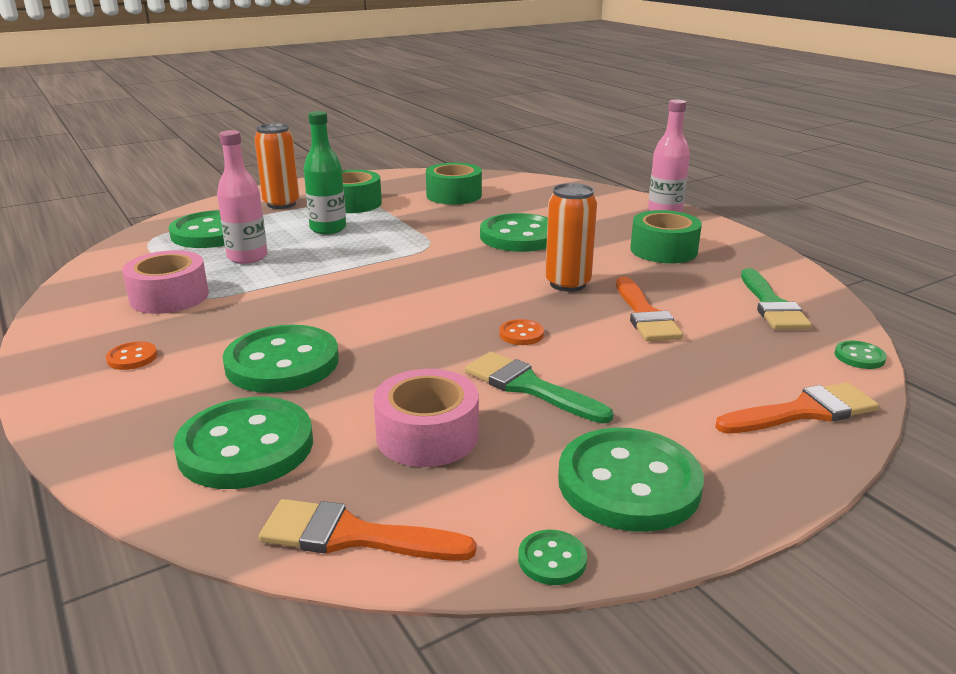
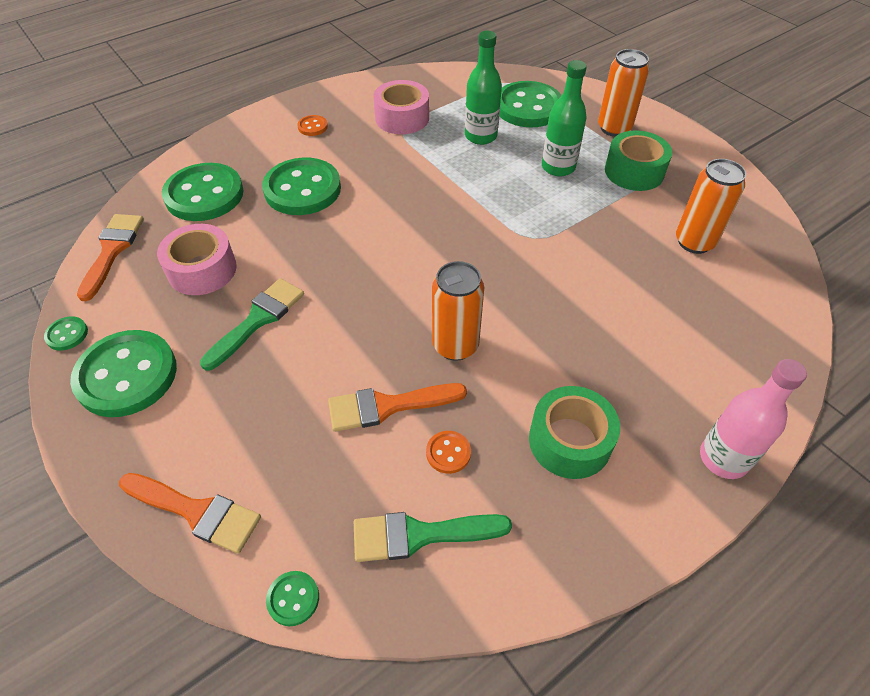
camera: 85 degrees right, 25 degrees up
pink bottle [217,130,268,264] -> green bottle [465,31,502,145]
green tape [426,163,482,205] -> orange can [676,159,746,254]
green button [480,213,548,252] -> none
orange button [499,319,544,345] -> orange button moved to [426,431,471,474]
orange brush [715,382,879,434] -> orange brush turned 45 degrees counterclockwise [119,473,261,554]

